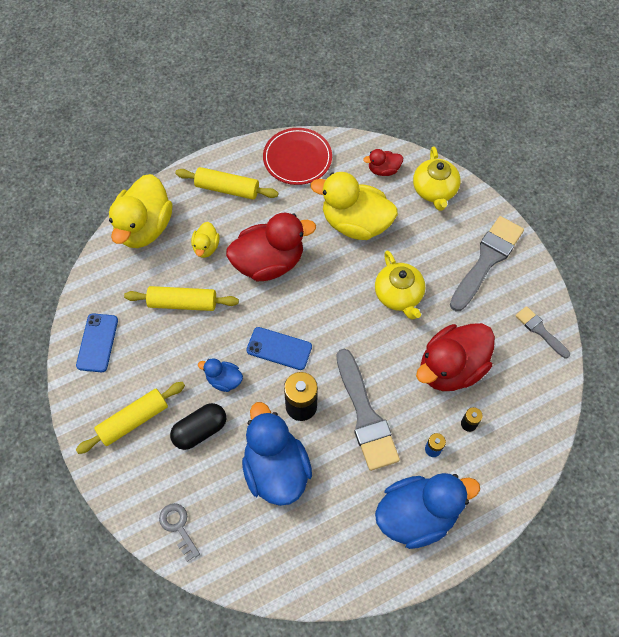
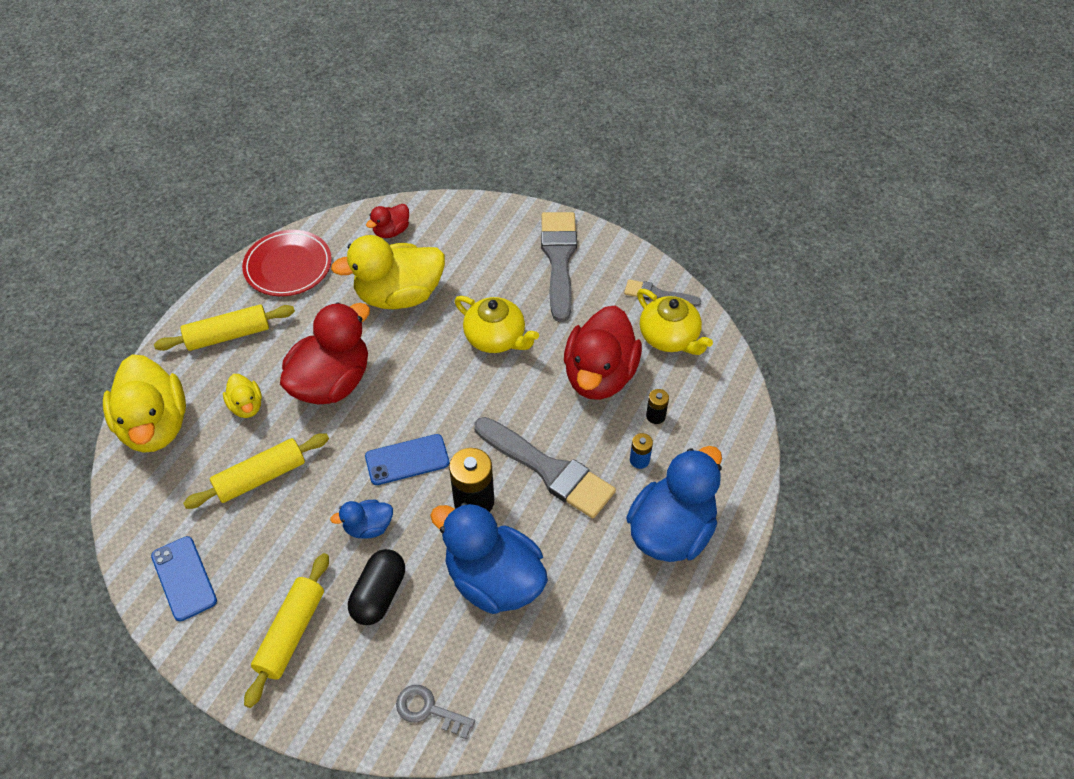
camera: 35 degrees left, 10 degrees down
yellow teapot [413,147,461,211] -> yellow teapot moved to [637,289,713,355]

